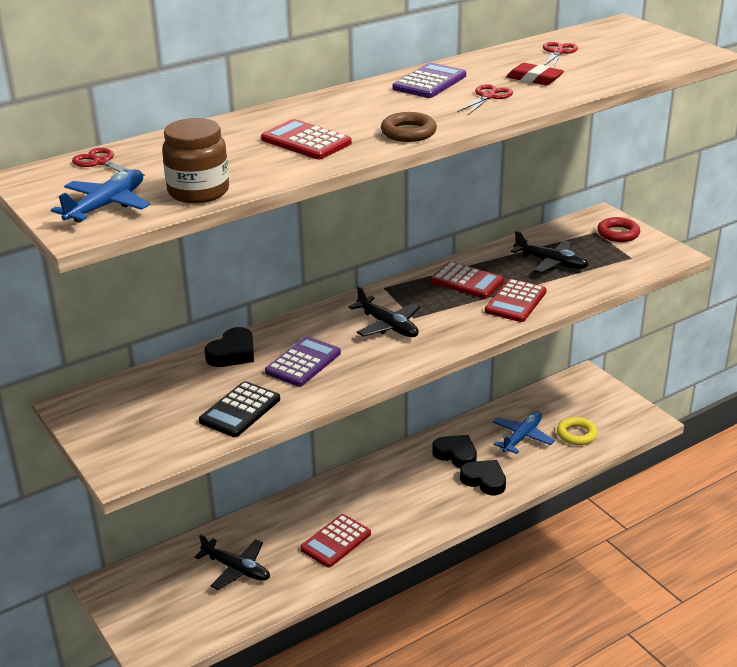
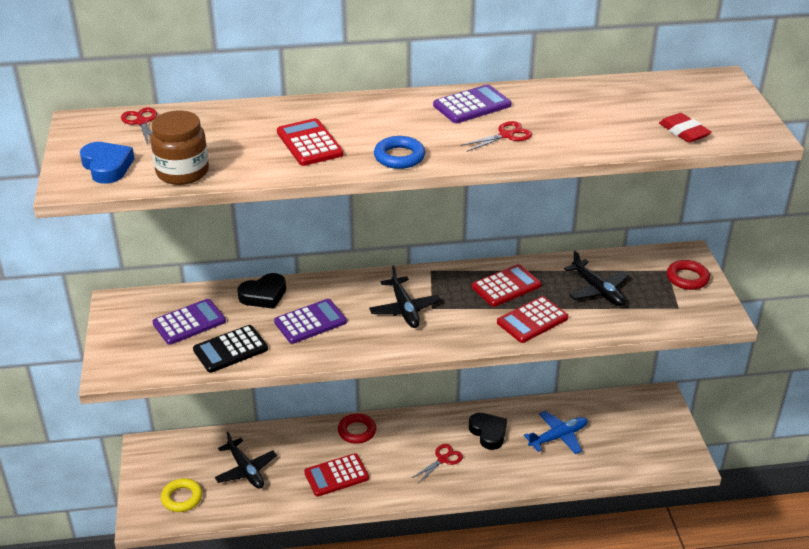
camera: 25 degrees right, 5 degrees up
blue plane [51,170,150,223] -> blue heart [80,142,134,184]
brown ring [381,112,437,142] -> blue ring [374,136,425,169]
red calculator [430,262,504,298] -> red calculator turned 90 degrees counterclockwise [472,264,541,307]
black heart [460,460,506,495] -> none
red eraser [506,63,564,85] -> red eraser moved to [659,113,712,143]
red scissors [543,42,578,68] -> red scissors moved to [412,444,463,483]
yellow ring [557,417,598,445] -> yellow ring moved to [161,478,202,512]
none -> purple calculator [152,299,226,345]
none -> red ring [338,413,376,444]

